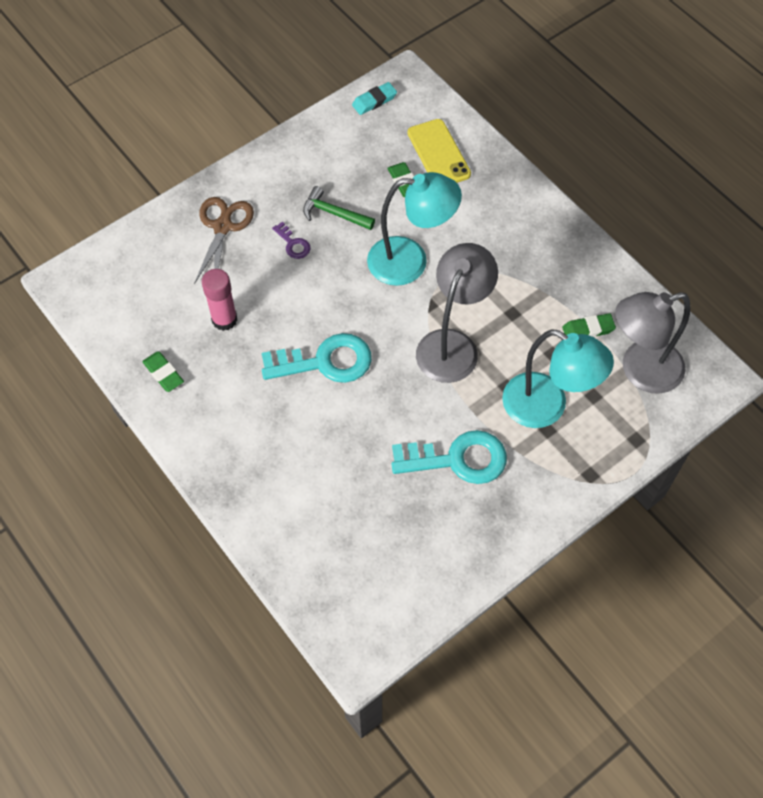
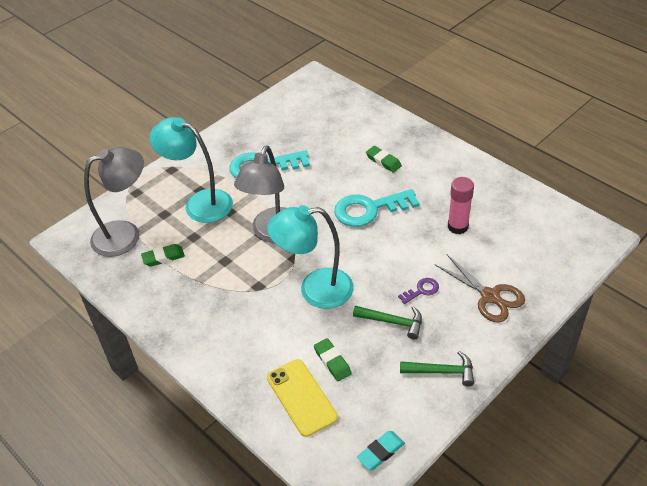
camera: 175 degrees right, 15 degrees down
green eraser [142,351,184,392] -> green eraser moved to [366,146,402,173]
brown scissors [194,197,254,284] -> brown scissors turned 45 degrees counterclockwise [435,255,525,323]
purple key [272,222,310,259] -> purple key turned 105 degrees clockwise [398,278,439,304]
none -> green hammer [400,351,474,386]

